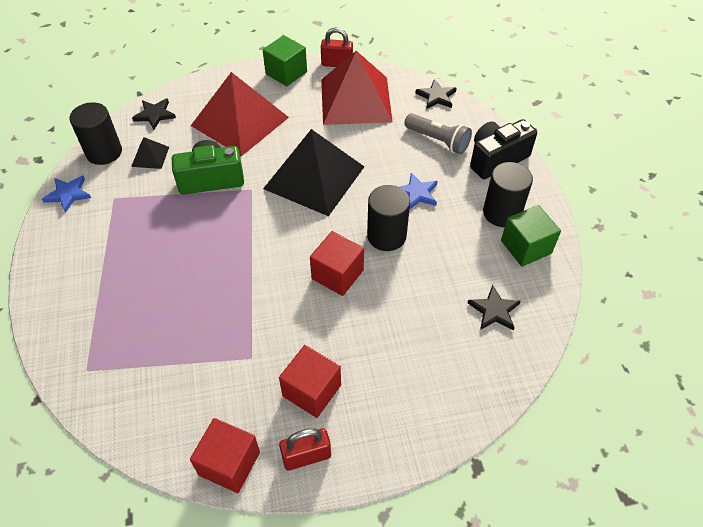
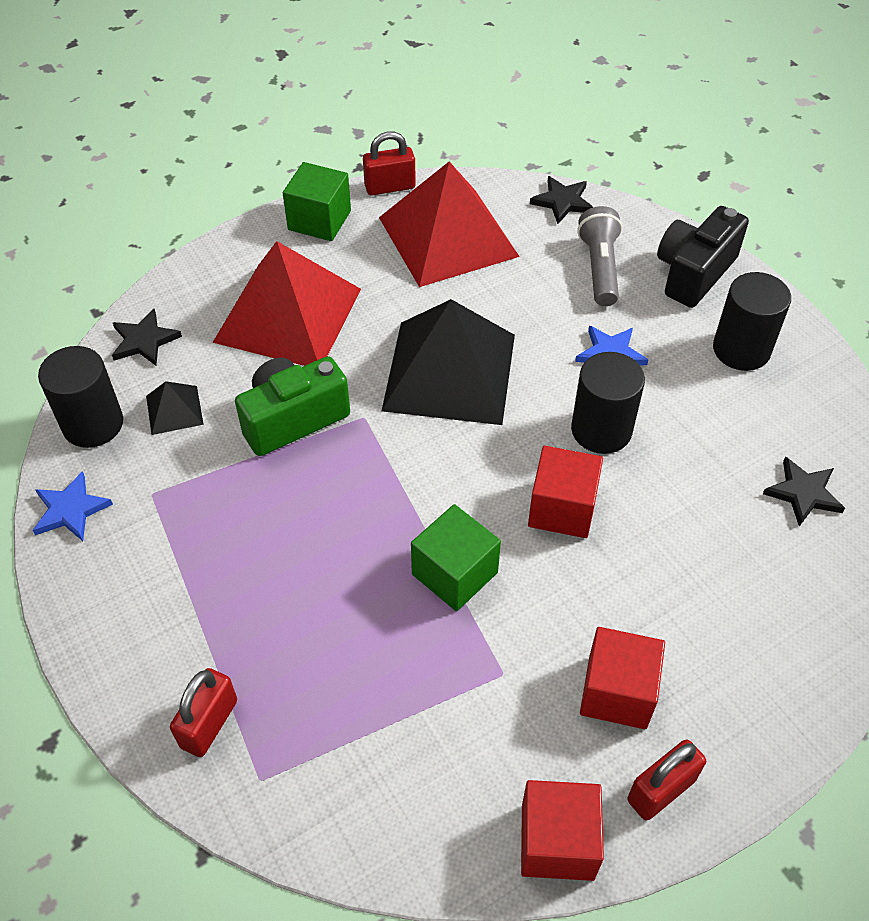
camera: 20 degrees left, 0 degrees up
grey flashlight [404,113,472,154] -> grey flashlight turned 105 degrees counterclockwise [577,206,622,306]
green cube [501,205,561,267] -> green cube moved to [411,504,501,611]
none -> red padlock [170,668,237,757]

